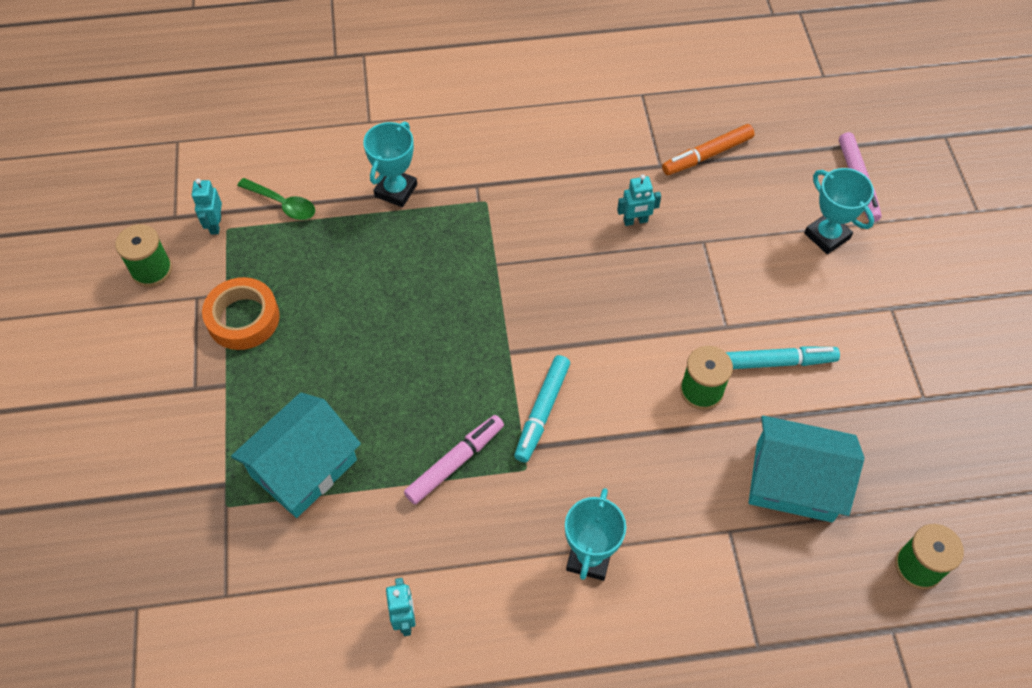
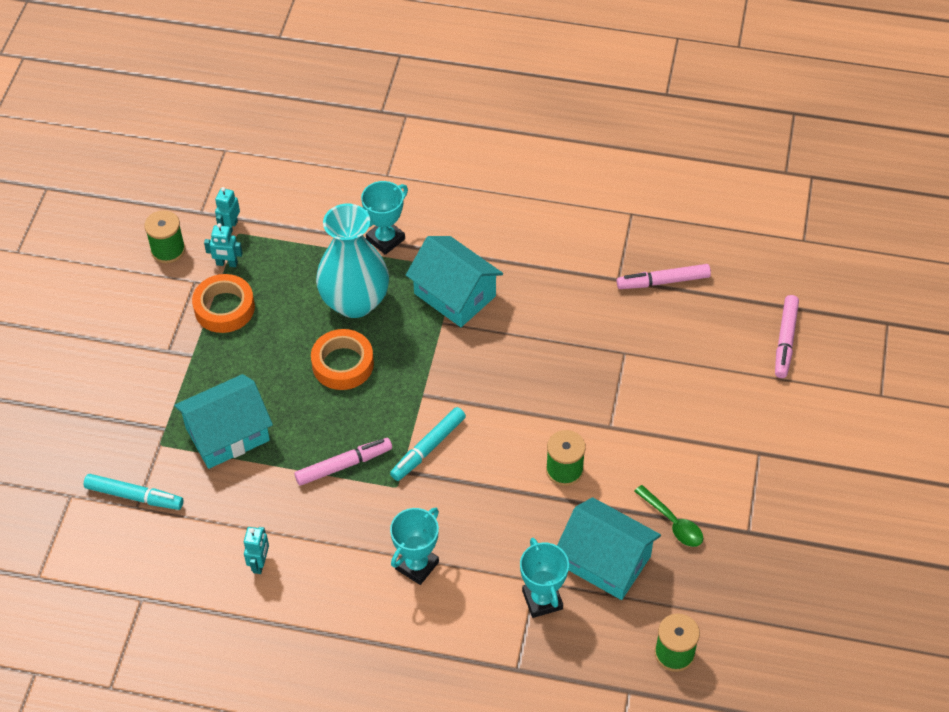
camera: 20 degrees right, 5 degrees down
green spoon [237,178,315,220] -> green spoon moved to [634,485,703,547]
turquoise robot [617,174,661,226] -> turquoise robot moved to [204,223,243,267]
orange marker [662,124,755,175] -> pink marker [617,264,711,289]
turquoise marker [726,346,840,369] -> turquoise marker moved to [84,474,183,510]
turquoise trophy [804,168,874,254] -> turquoise trophy moved to [520,538,569,618]
none -> orange tape [311,329,374,390]
none -> turquoise vase [316,204,389,318]
none -> turquoise house [406,236,503,327]

